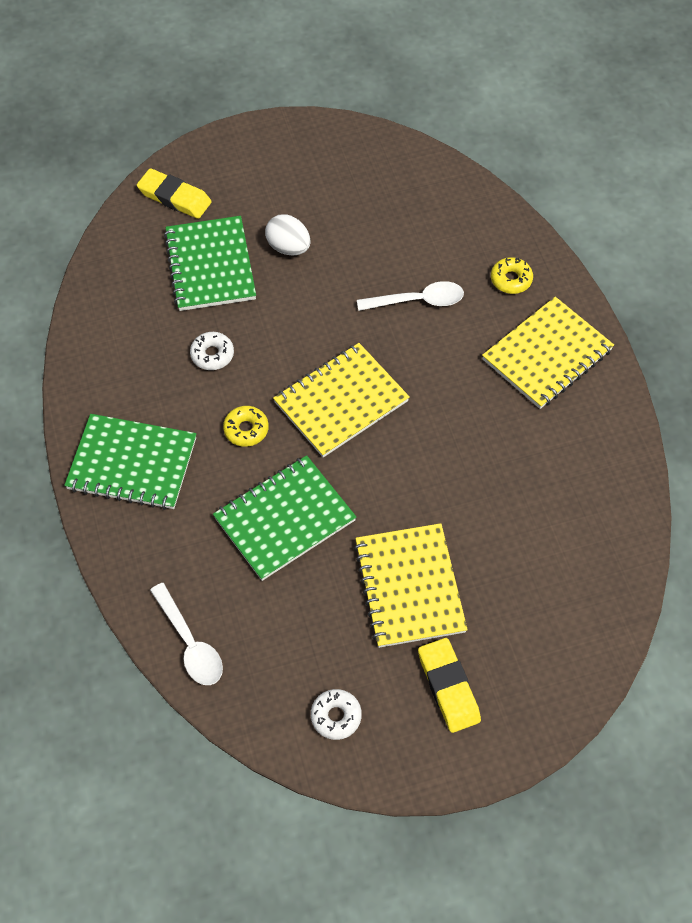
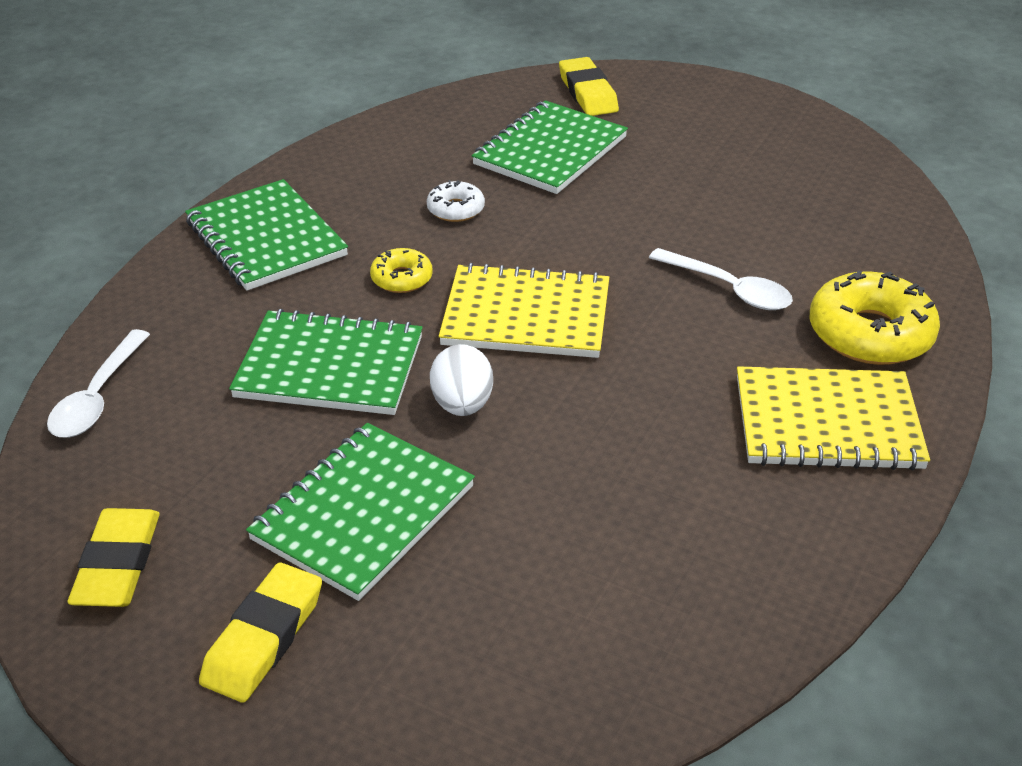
camera: 45 degrees right, 20 degrees down
white egg [265,214,311,255] -> white egg moved to [430,344,493,416]
white donut [311,689,362,740] -> yellow eraser [68,508,160,607]
yellow notebook [354,523,468,648] -> green notebook [246,423,475,601]
yellow donut [491,257,533,294] -> yellow donut [810,270,940,365], size x1.92

